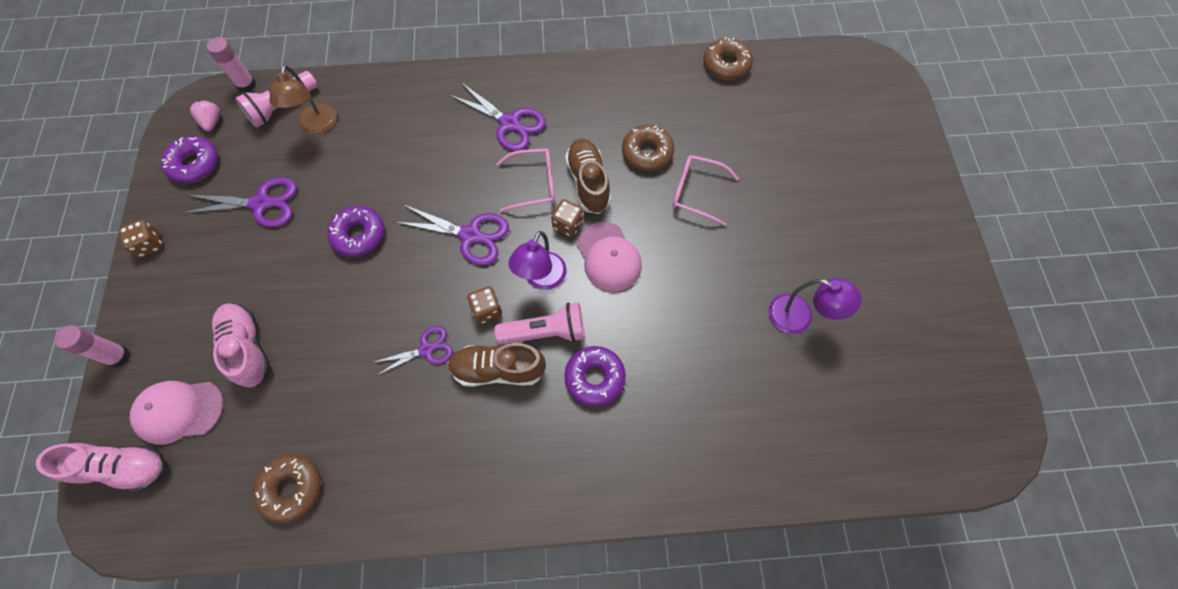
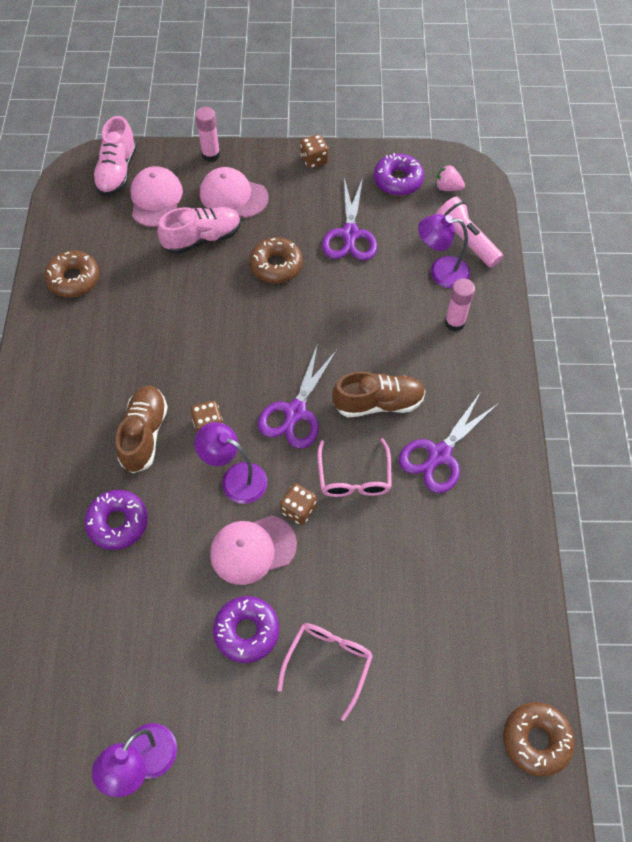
camera: 95 degrees right, 5 degrees down
pink strawberry [190,100,220,131] -> pink strawberry turned 150 degrees counterclockwise [436,165,465,191]
pink glue stick [207,37,256,92] -> pink glue stick moved to [445,278,475,331]
brown lamp [270,65,337,134] -> purple lamp [418,214,470,288]
purple donut [327,206,384,257] -> purple donut moved to [213,596,279,663]
purple scissors [372,326,453,376] -> none
pink flashlight [495,302,585,345] -> none
brown shoe [565,139,611,214] -> brown shoe moved to [332,371,426,417]
brown donut [622,125,674,171] -> brown donut moved to [249,237,303,283]
none -> pink cap [200,167,268,218]

